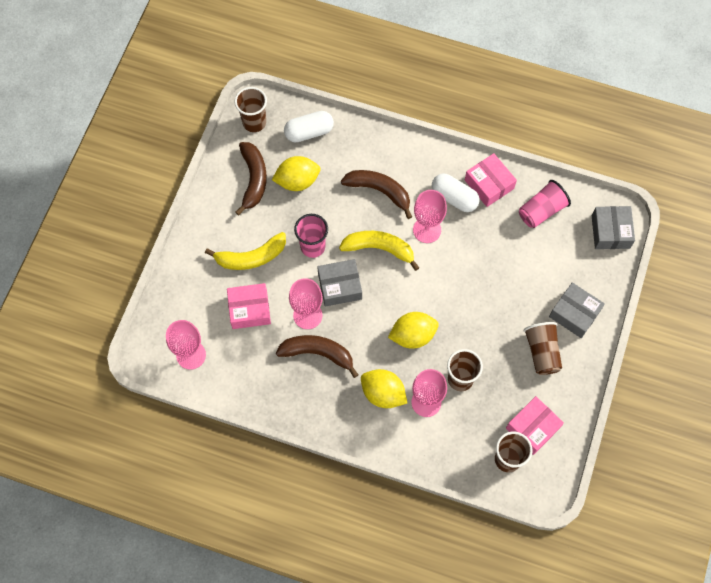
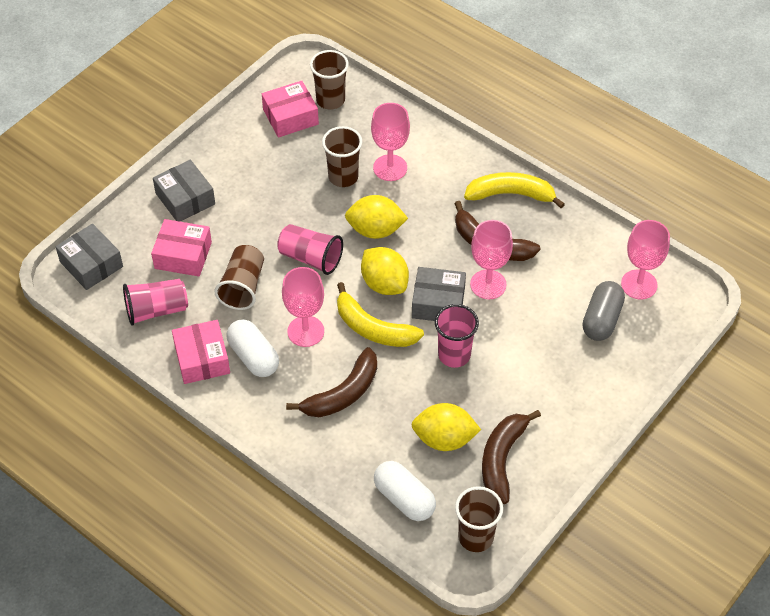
camera: 160 degrees left, 15 degrees down
yellow banana [205,232,286,270] -> yellow banana moved to [464,172,565,208]
pink box [227,283,271,329] -> pink box moved to [151,219,212,276]
white capsule [284,111,334,143] -> white capsule turned 45 degrees clockwise [374,461,436,521]
brown banana [341,170,412,219] -> brown banana turned 90 degrees counterclockwise [286,347,377,417]
yellow lemon [361,369,407,408] -> yellow lemon moved to [361,247,409,295]
brown cup [524,322,562,375] -> brown cup moved to [214,245,264,310]
grey box [592,206,635,249] -> grey box turned 60 degrees counterclockwise [56,224,123,290]
none -> pink cup [277,224,343,275]
none -> grey capsule [583,281,625,341]

